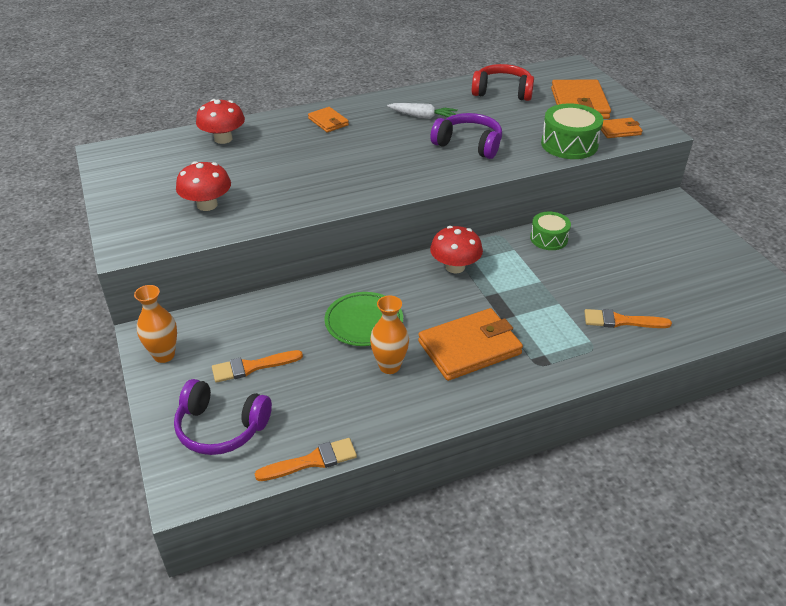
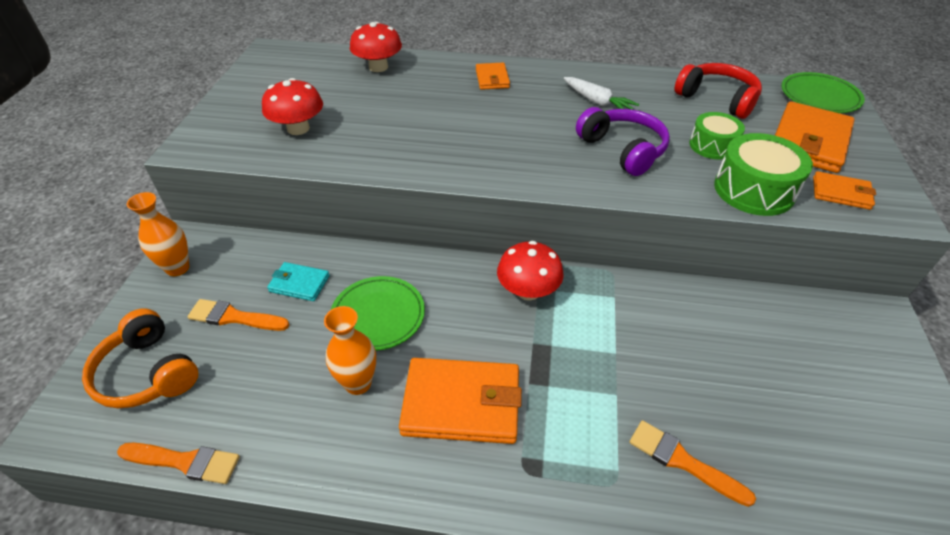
camera: 30 degrees right, 5 degrees up
purple headphones [174,379,272,455] -> orange headphones [82,308,198,408]
green drum [530,212,571,250] -> green drum moved to [689,112,745,160]
none -> turquoise wallet [267,262,330,301]
none -> green plate [781,72,865,113]

